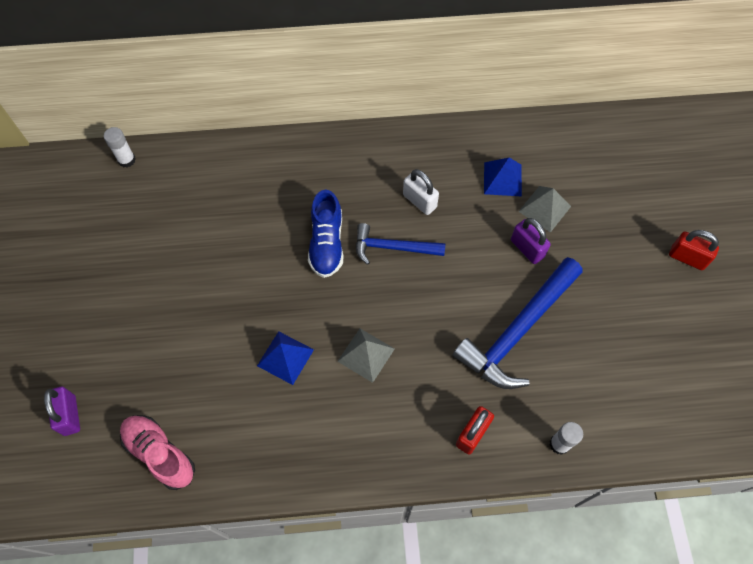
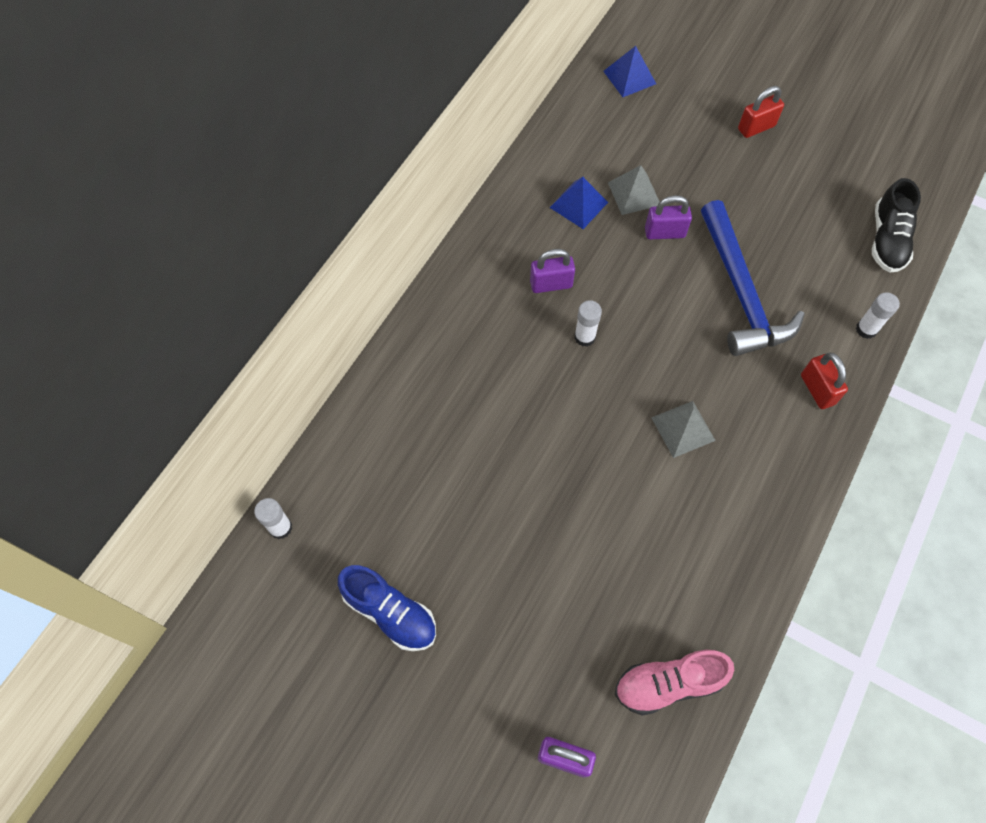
camera: 55 degrees left, 0 degrees up
blue pyramid [257,331,314,385] -> blue pyramid moved to [603,46,656,97]
blue shoe [308,190,344,278] -> blue shoe moved to [338,565,436,651]
blue hammer [356,223,445,265] -> white glue stick [574,300,602,347]
white padlock [403,169,439,215] -> purple padlock [530,249,575,293]
none -> black shoe [872,178,921,273]

